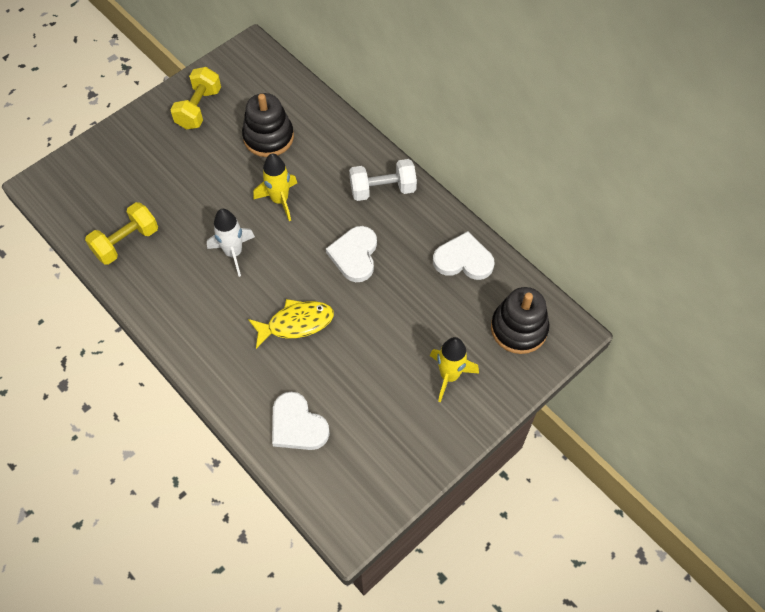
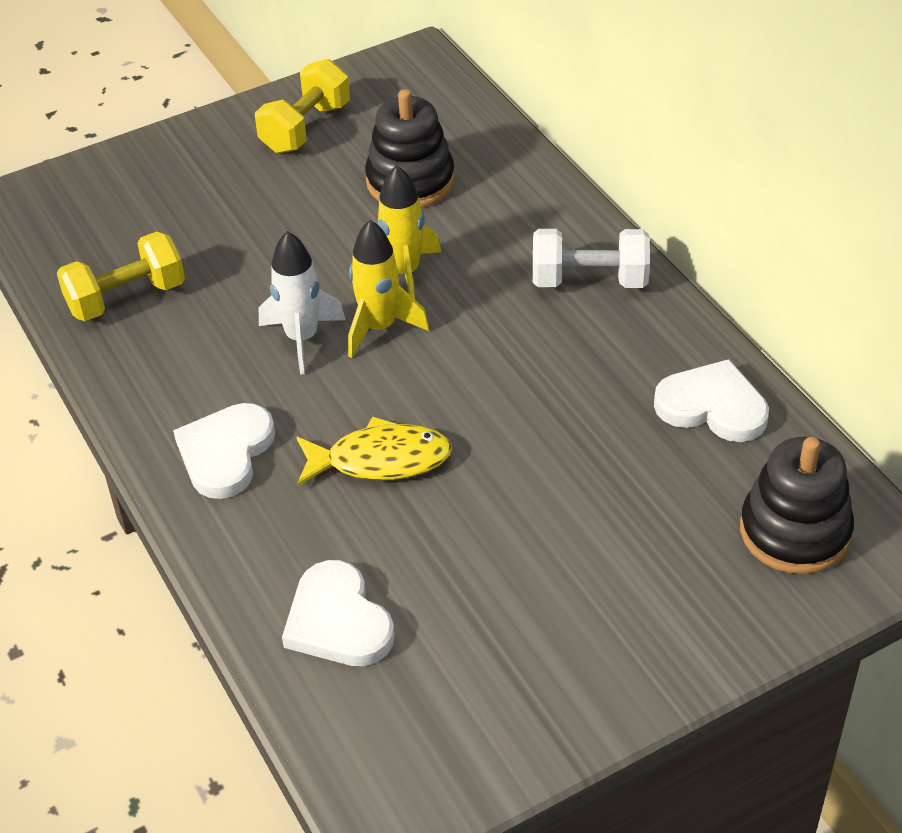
camera: 15 degrees right, 15 degrees down
white heart [326,226,377,282] -> white heart moved to [173,403,275,499]
yellow rocket [430,337,479,402] -> yellow rocket moved to [348,220,429,358]

